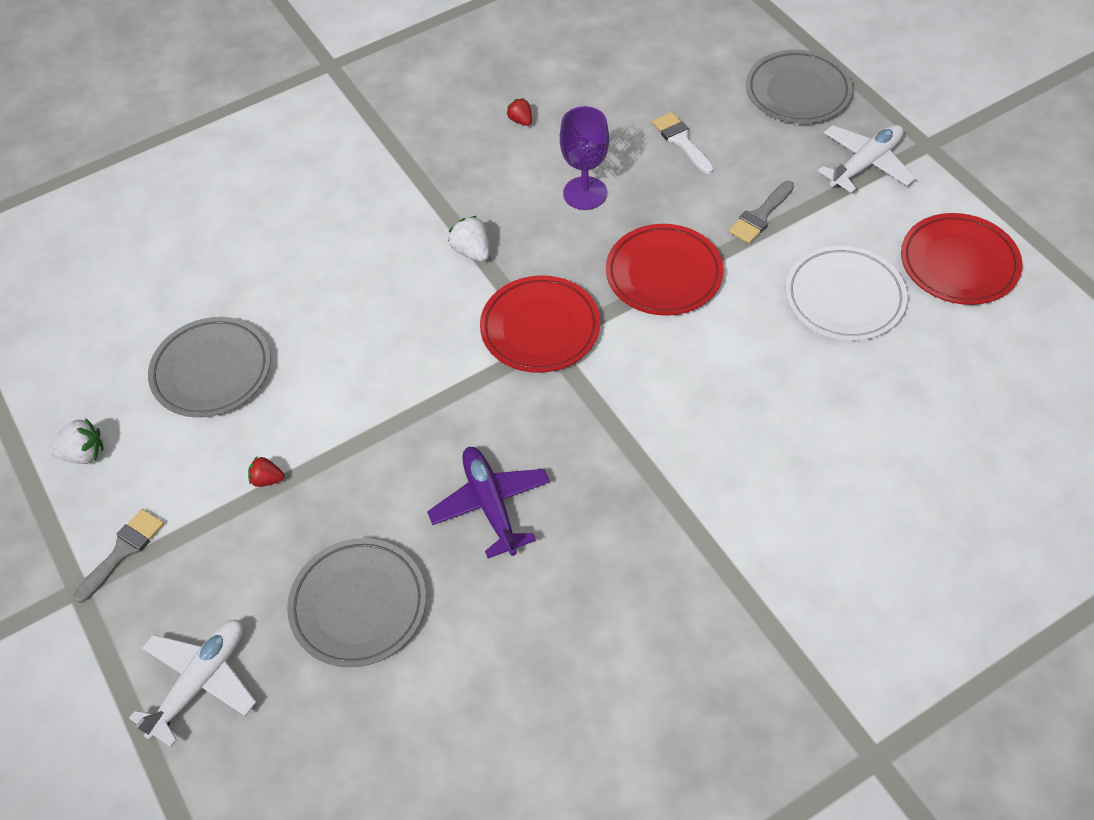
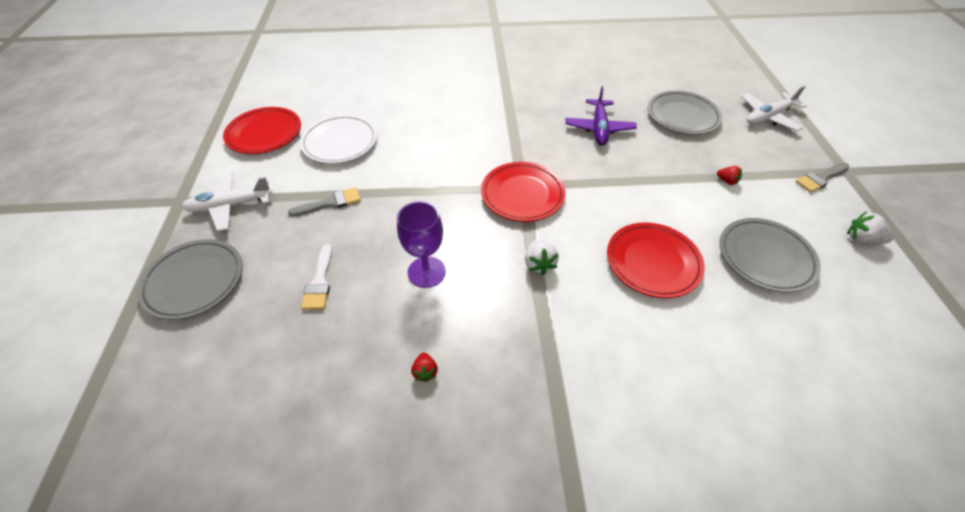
camera: 155 degrees left, 5 degrees down
red plate [606,224,723,316] -> red plate moved to [607,222,705,298]

